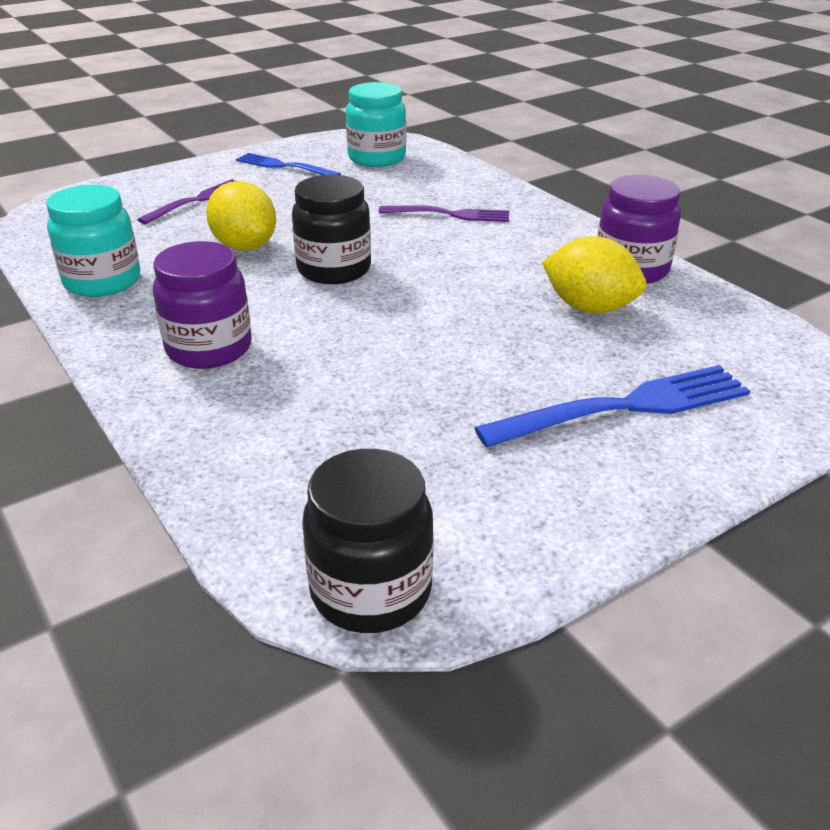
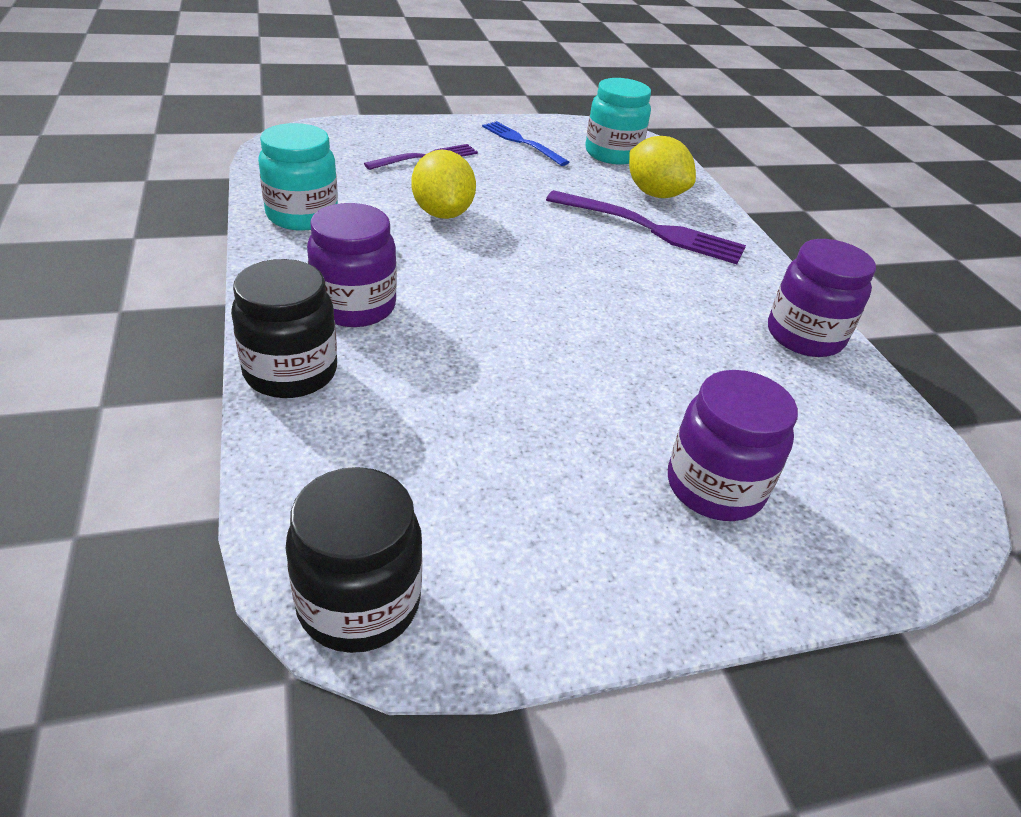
camera: 15 degrees right, 5 degrees up
black jar [292,175,371,284] -> black jar moved to [231,259,337,398]
purple fork [379,205,509,222] -> purple fork [546,190,746,264], size x1.56
blue fork [475,365,750,448] -> purple jar [668,370,798,521]
yellow lemon [542,236,646,313] -> yellow lemon moved to [629,136,696,198]

